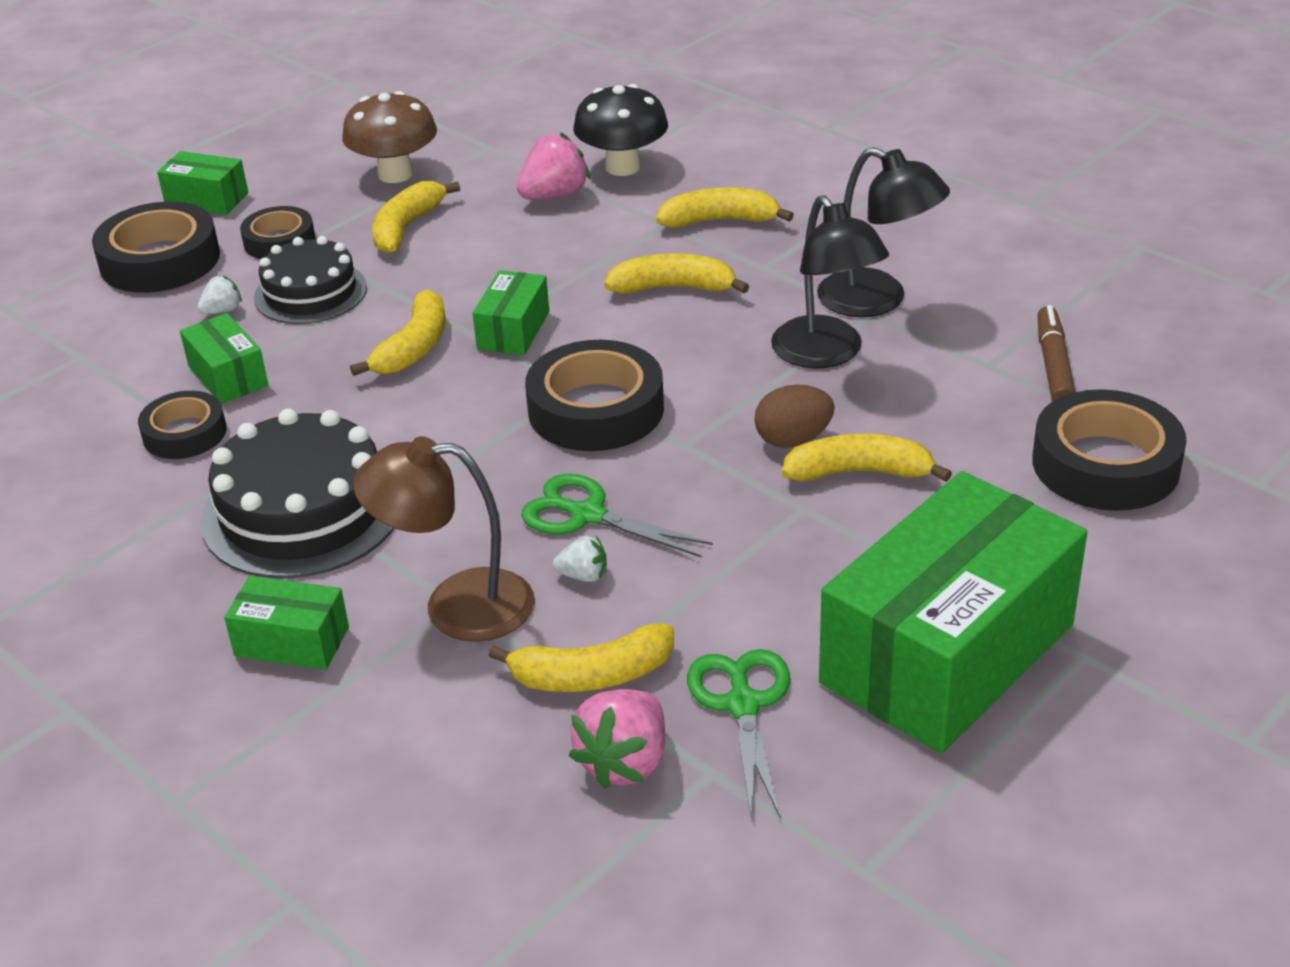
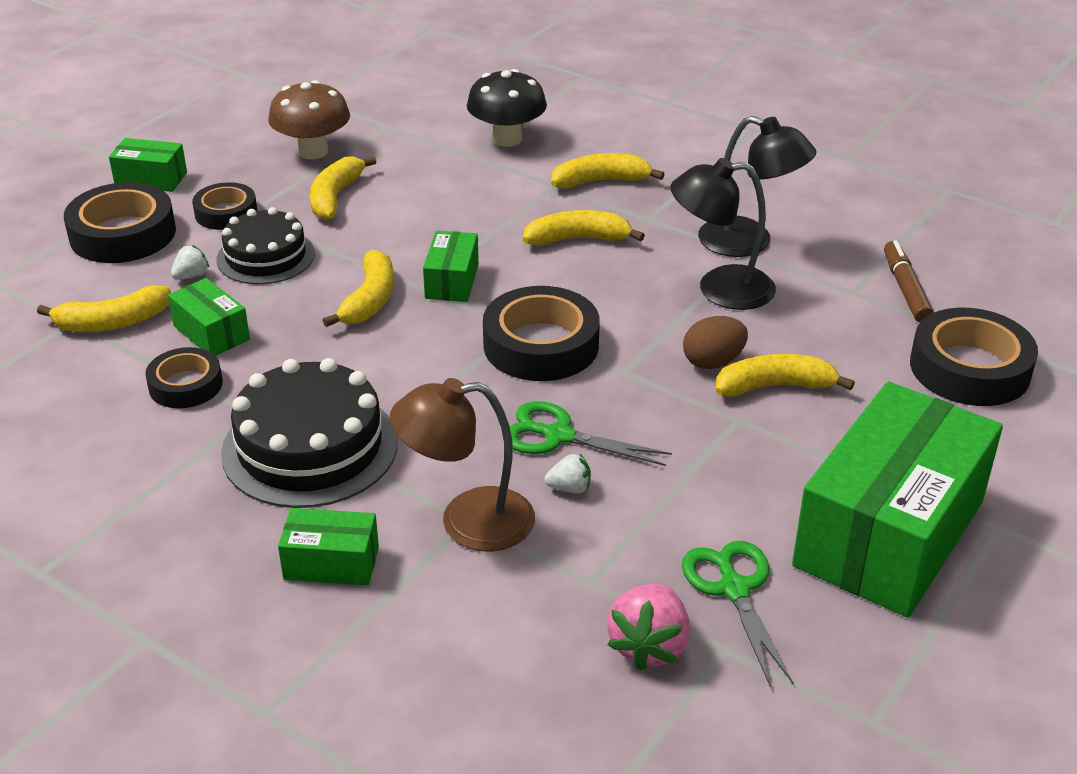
camera: 10 degrees left, 0 degrees up
yellow banana [488,624,674,692] -> yellow banana moved to [37,285,171,332]
pink strawberry [517,132,590,200] -> none
black lamp [771,195,889,369] -> black lamp turned 120 degrees clockwise [671,158,776,310]

